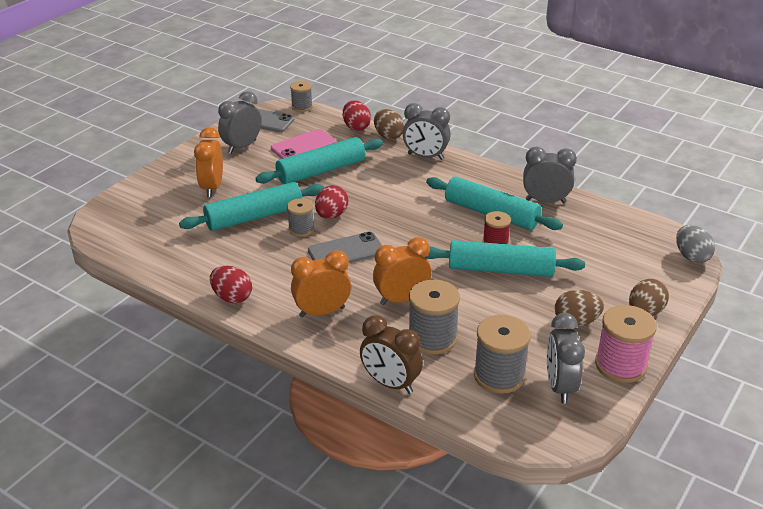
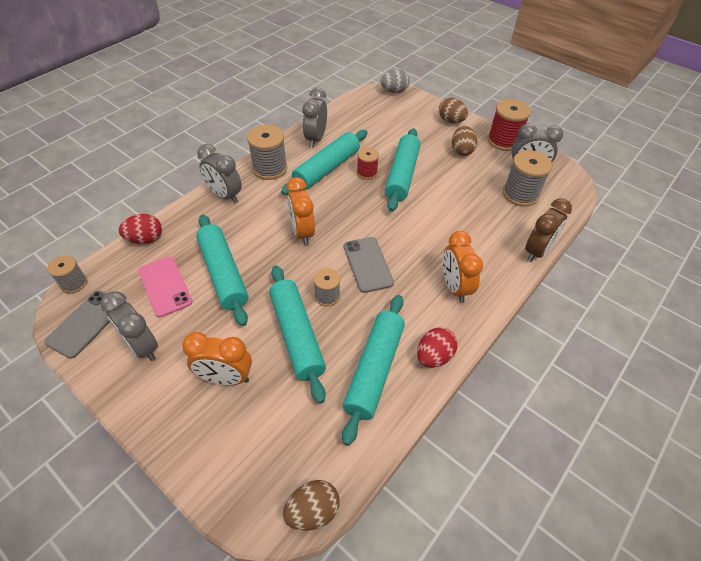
camera: 85 degrees left, 15 degrees up
red egg [315,185,348,219] -> none
orange clock [373,237,431,305] -> orange clock moved to [287,177,315,245]
brown egg [374,109,404,140] -> brown egg moved to [283,480,340,531]
grey clock [403,103,451,160] -> grey clock turned 105 degrees clockwise [197,144,242,203]
grey spool [409,279,460,355] -> grey spool moved to [247,125,287,180]
pink spool [595,305,657,383] -> red spool [488,99,531,151]
none -> turquoise rolling pin [342,295,405,446]

